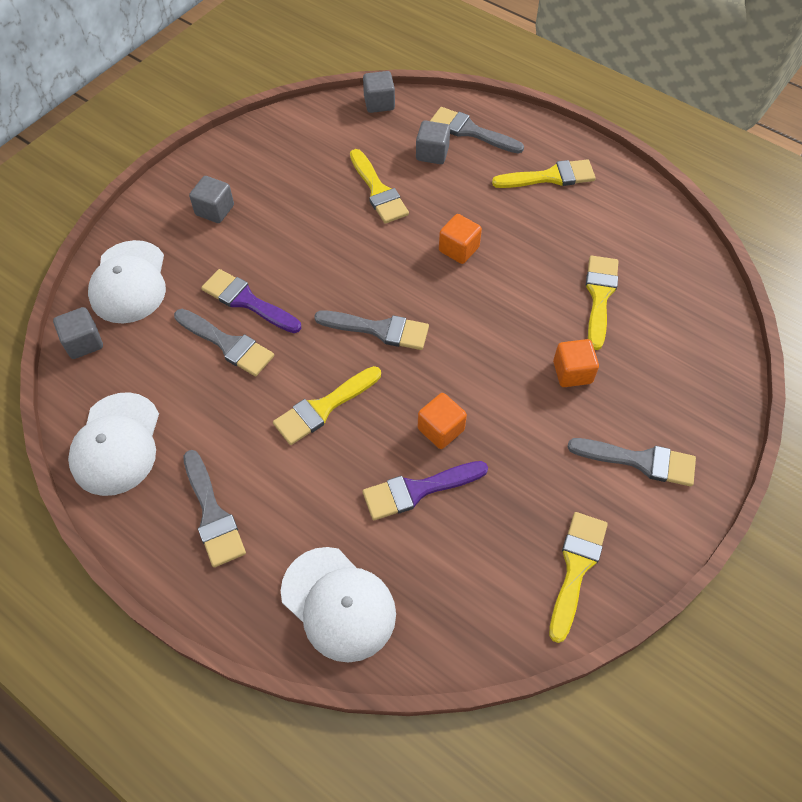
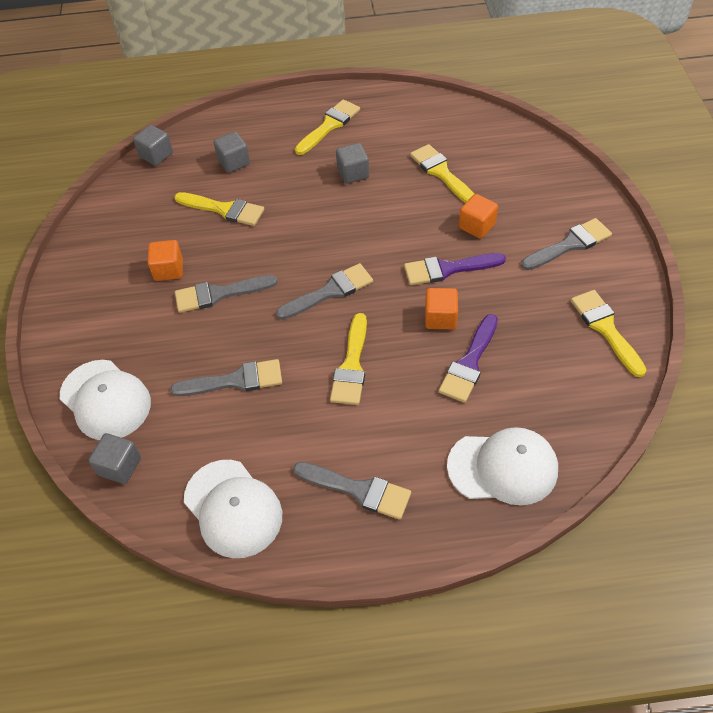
camera: 40 degrees left, 5 degrees down
grey cube [189,176,234,223] -> grey cube moved to [336,143,369,184]
purple brush [201,269,301,333] -> purple brush moved to [404,253,506,285]
grey brush [430,107,524,154] -> grey brush moved to [175,275,278,313]
orange cube [439,214,482,264] -> orange cube moved to [148,240,183,281]

